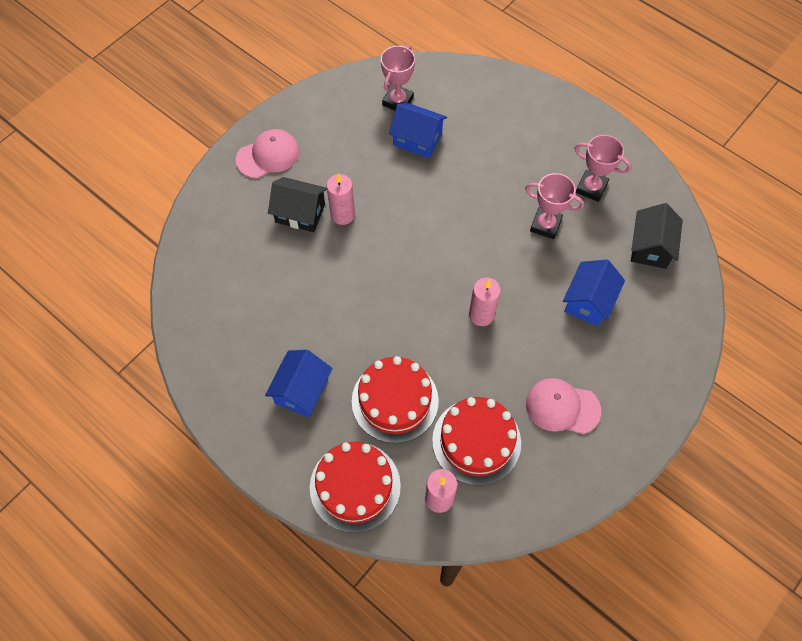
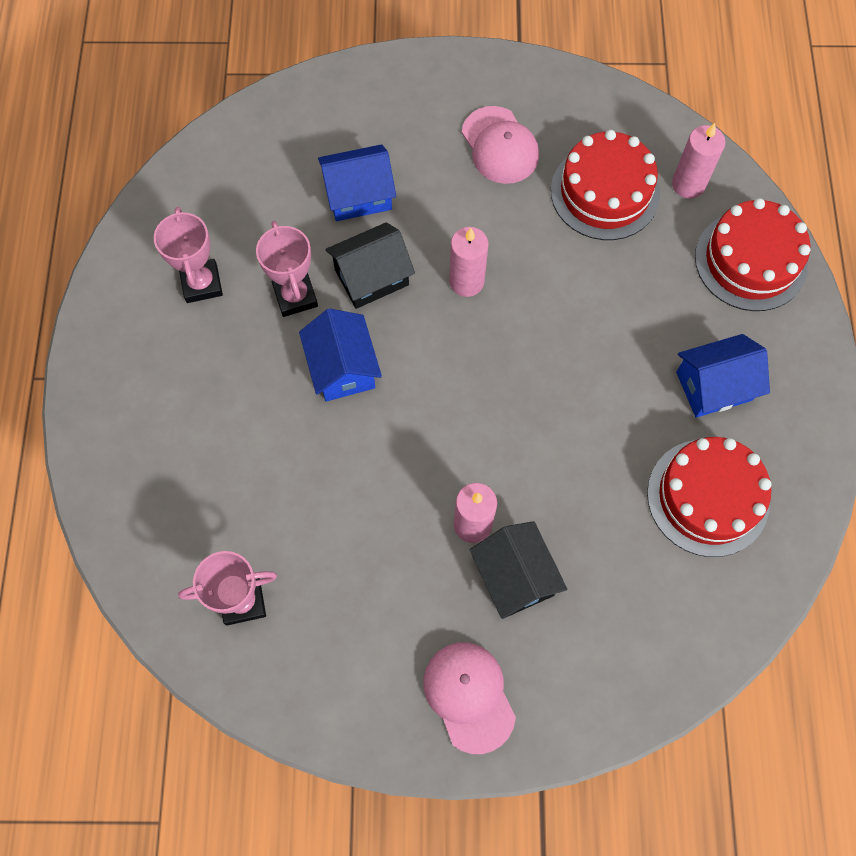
camera: 130 degrees left, 5 degrees up
pink cap [236,129,300,179] -> pink cap turned 45 degrees clockwise [423,642,516,754]
red cake [352,356,439,443] -> red cake moved to [647,437,771,557]
blue house [389,102,447,158] -> blue house moved to [299,309,382,401]
black house [631,203,683,269] -> black house moved to [326,222,415,309]

